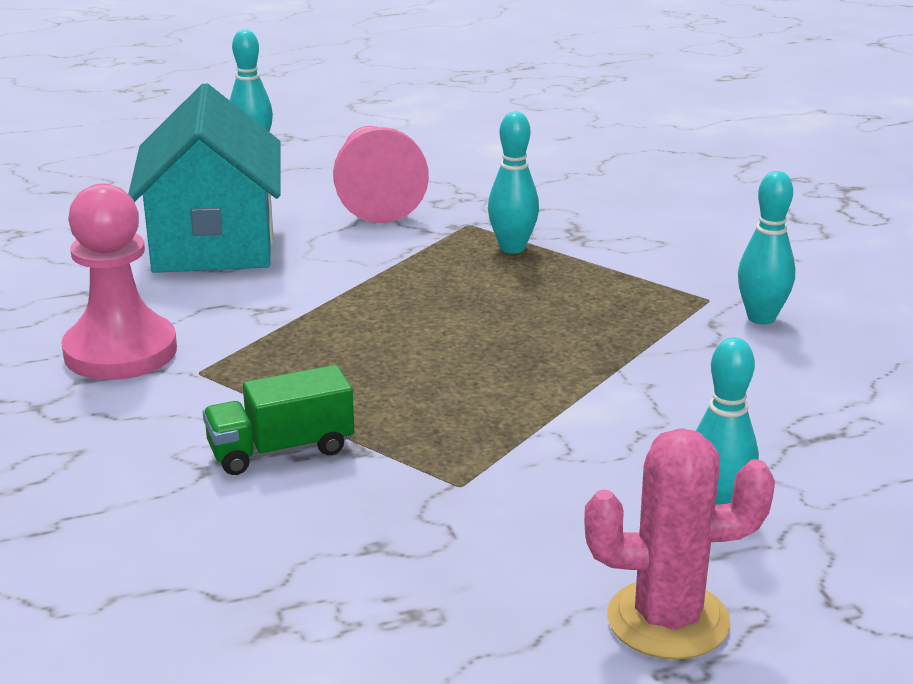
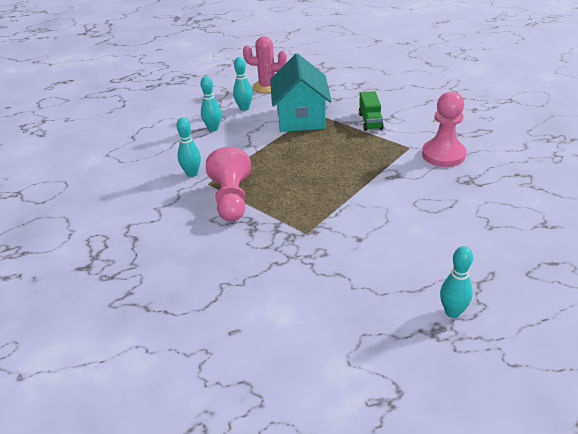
camera: 175 degrees left, 10 degrees up
turquoise house [128,83,281,273] -> turquoise house moved to [270,54,332,132]
green truck [203,365,354,475] -> green truck turned 105 degrees clockwise [359,91,384,131]
pink pawn [333,126,429,223] -> pink pawn moved to [206,147,251,221]
turquoise bowling pin [488,111,539,254] -> turquoise bowling pin moved to [200,76,221,132]

